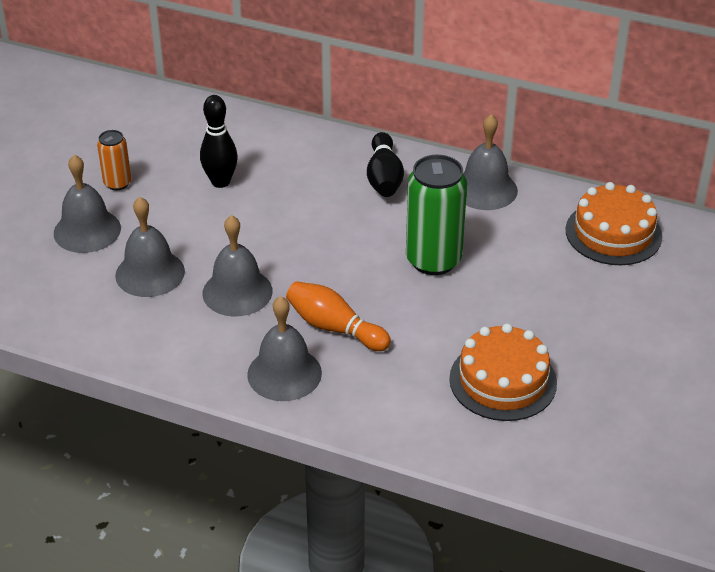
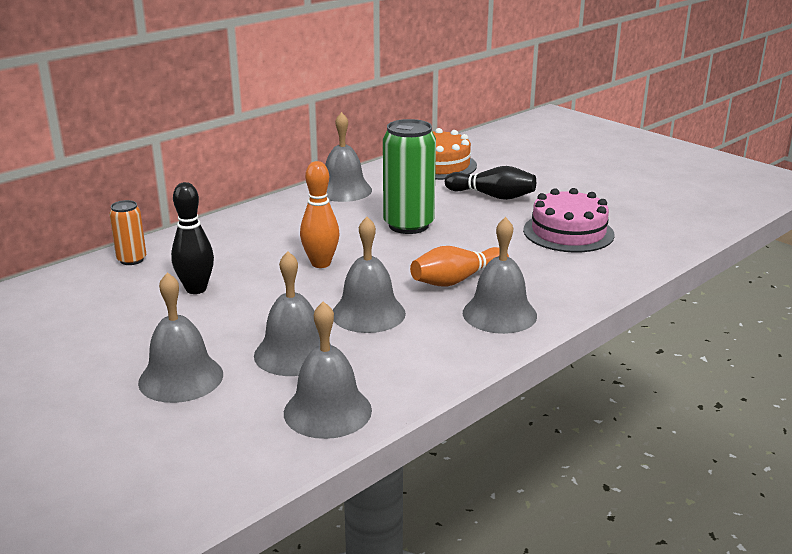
camera: 65 degrees left, 15 degrees down
orange can [97,130,131,190] -> orange can moved to [109,200,146,265]
black bowling pin [367,132,404,197] -> black bowling pin moved to [445,166,536,200]
orange cake [449,323,557,421] -> pink cake [523,188,615,252]
none -> grey bell [284,301,372,439]
none -> orange bowling pin [300,161,340,268]

